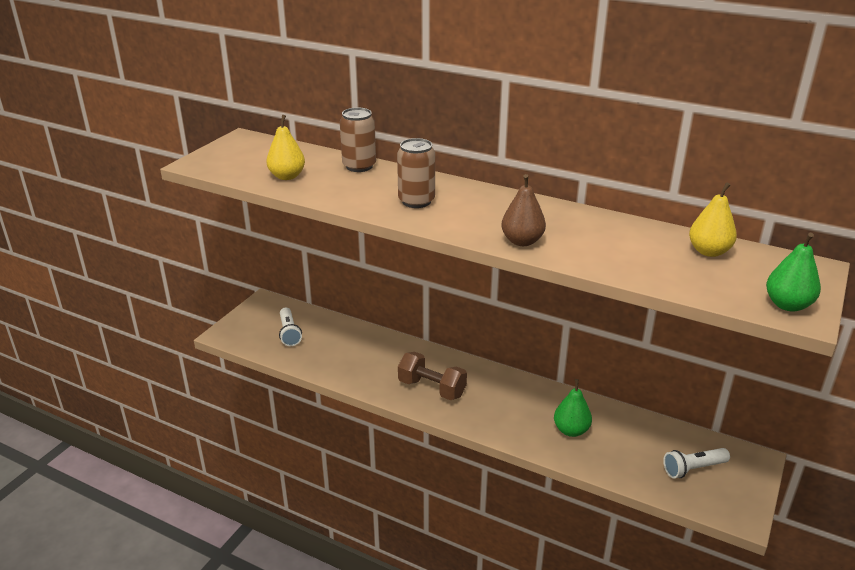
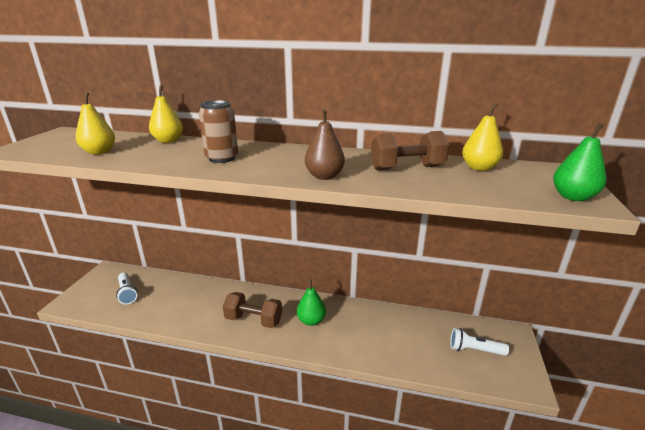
camera: 15 degrees left, 5 degrees down
brown can [340,108,376,172] -> yellow pear [149,85,183,143]
green pear [554,379,592,437] -> green pear moved to [297,279,326,326]
white flashlight [663,448,730,478] -> white flashlight turned 45 degrees clockwise [450,328,509,356]
none -> brown dumbbell [371,131,449,170]

